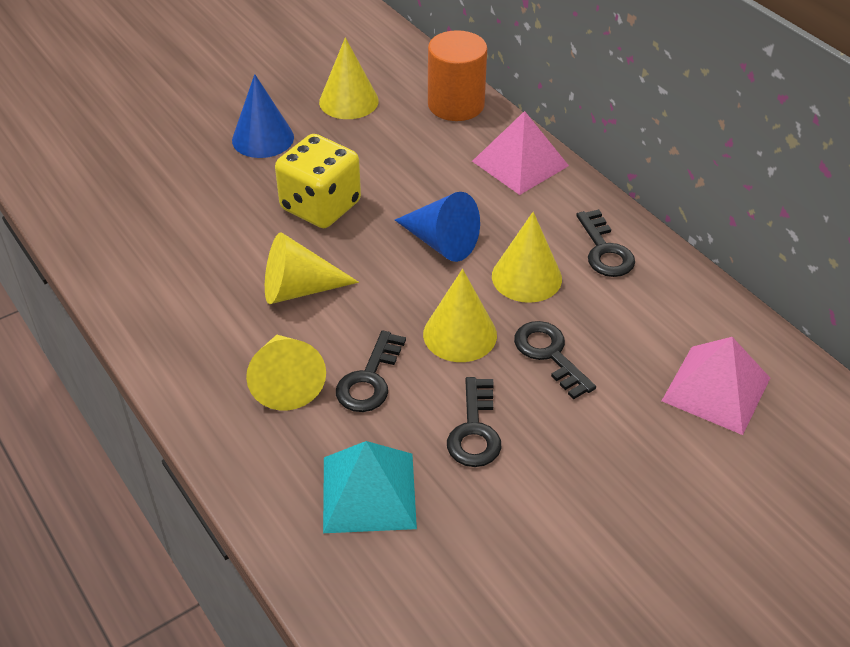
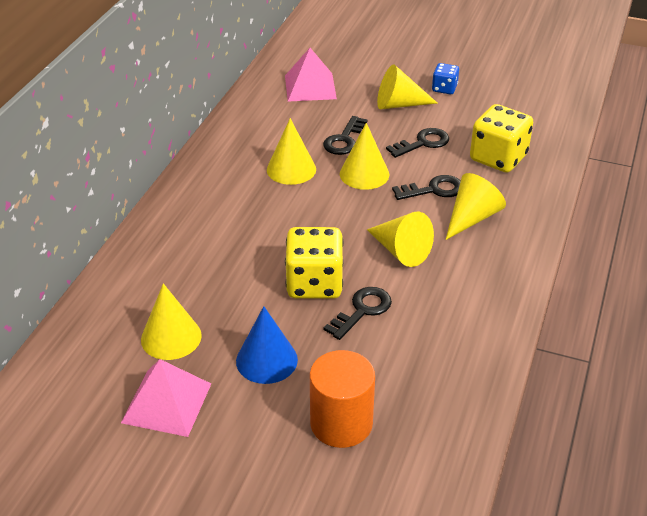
camera: 125 degrees left, 5 degrees down
turquoise pyramid [323,441,417,533] -> yellow dice [470,104,533,173]
blue cone [395,192,480,262] -> none
orange cylinder [428,30,487,121] -> orange cylinder moved to [310,350,375,448]
pink pyramid [472,111,569,195] -> pink pyramid moved to [121,359,211,437]
black key [576,209,635,277] -> black key moved to [324,287,392,340]
none -> yellow cone [377,64,437,109]
none -> blue dice [432,63,459,94]

